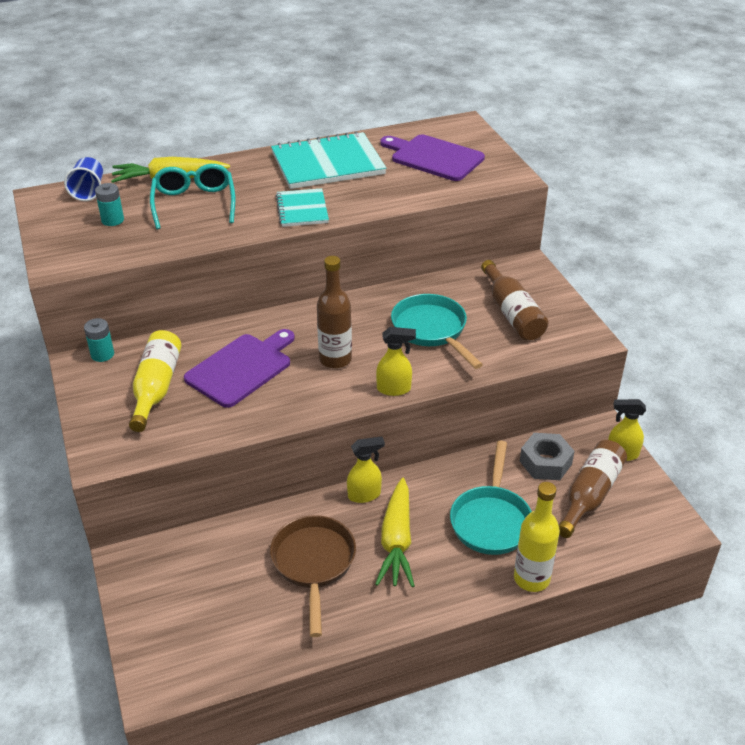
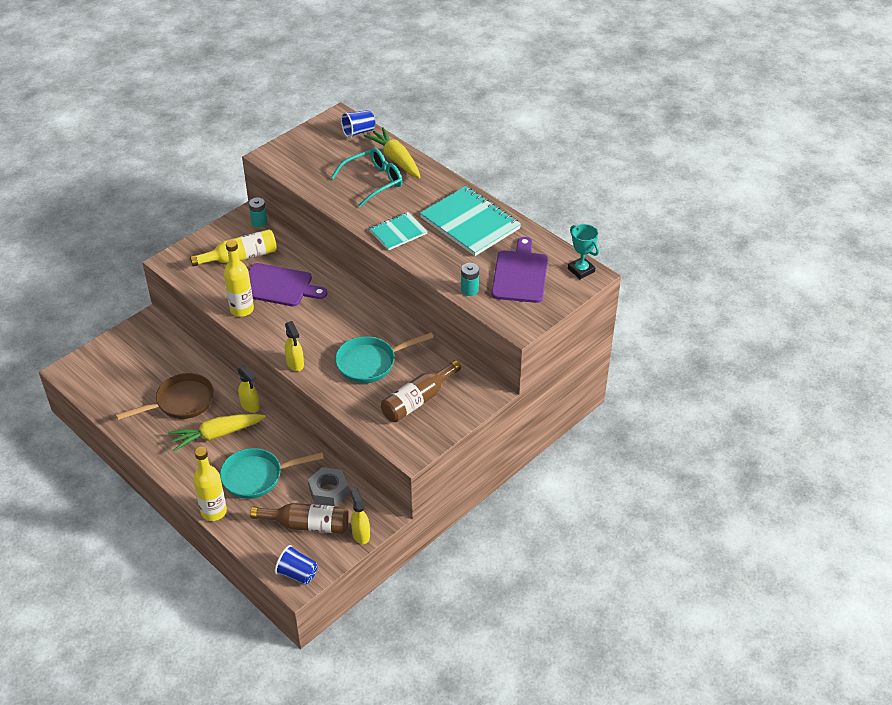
camera: 65 degrees right, 5 degrees up
turquoise battery [95,183,124,226] -> turquoise battery moved to [461,263,479,296]
brown bottle [317,256,352,369] -> none
turquoise pan [391,294,483,369] -> turquoise pan turned 150 degrees counterclockwise [335,332,434,383]
none -> yellow bottle [224,240,254,317]
none -> blue cup [275,545,318,585]
none -> turquoise trophy [568,224,599,279]

